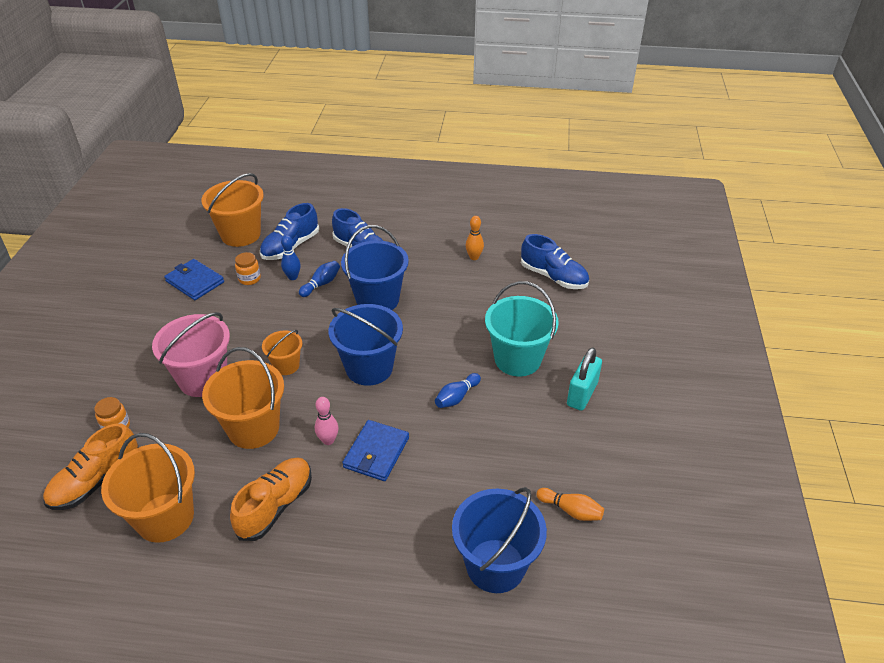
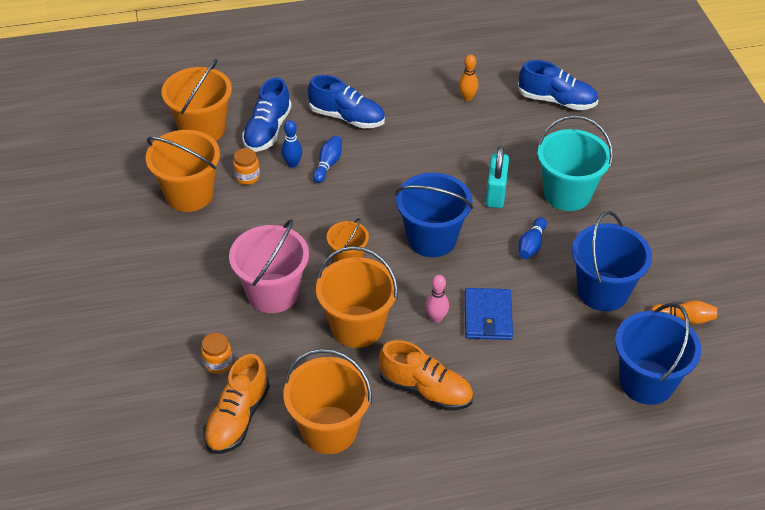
camera: 20 degrees left, 5 degrees up
blue wallet [164,259,224,300] -> orange bucket [146,130,220,212]
orange shoe [230,457,312,541] -> orange shoe turned 105 degrees clockwise [379,340,473,410]
blue bucket [341,225,409,310] -> blue bucket moved to [572,211,652,311]
turquoise padlock [567,347,602,411] -> turquoise padlock moved to [485,146,509,208]

